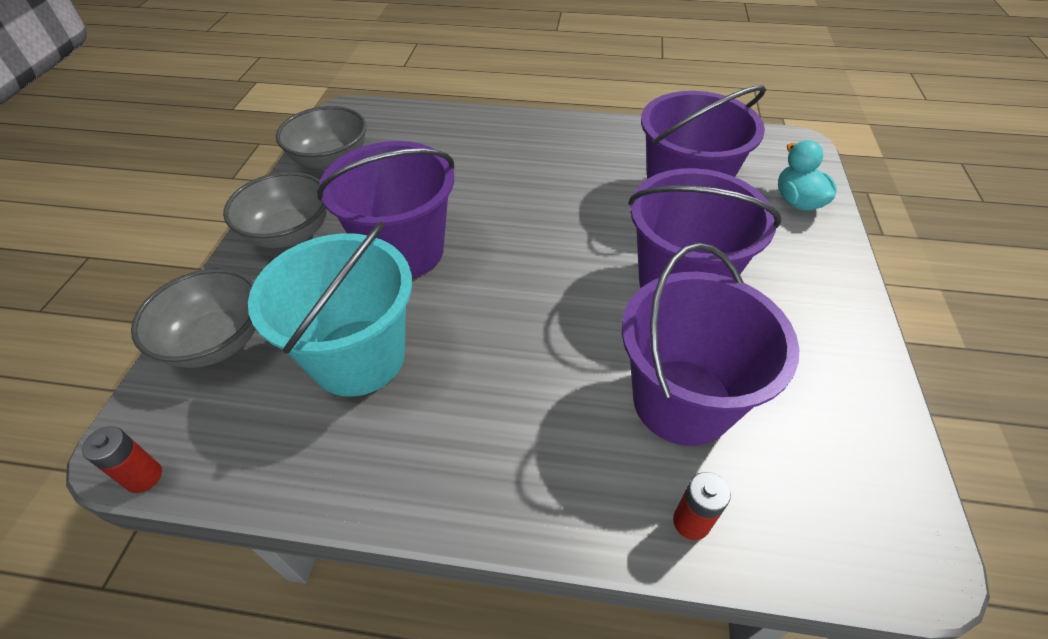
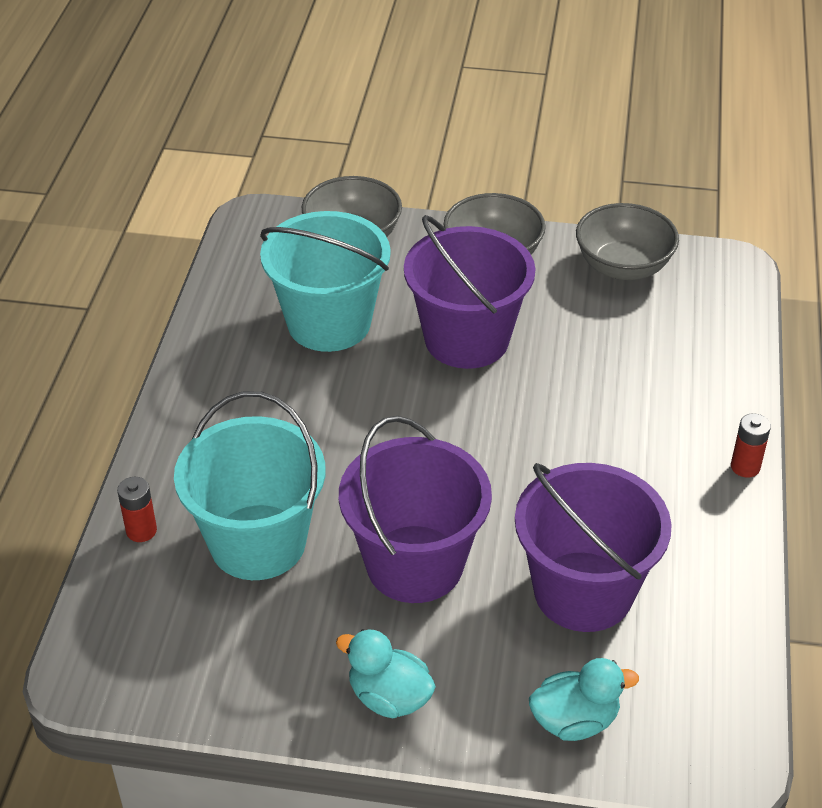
camera: 90 degrees right, 5 degrees down
red battery [82,426,162,493] -> red battery moved to [731,413,771,478]
purple bucket [622,243,799,446] -> turquoise bucket [174,391,325,580]
none -> turquoise duck [336,629,436,718]

